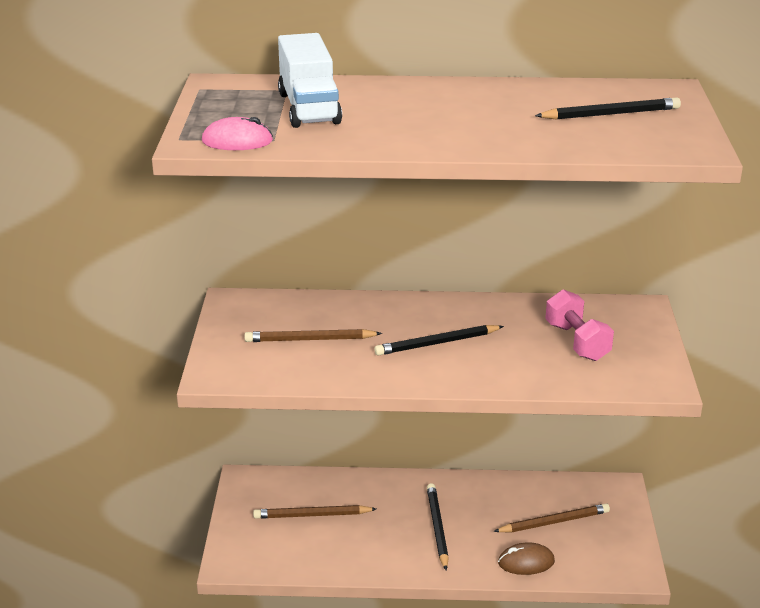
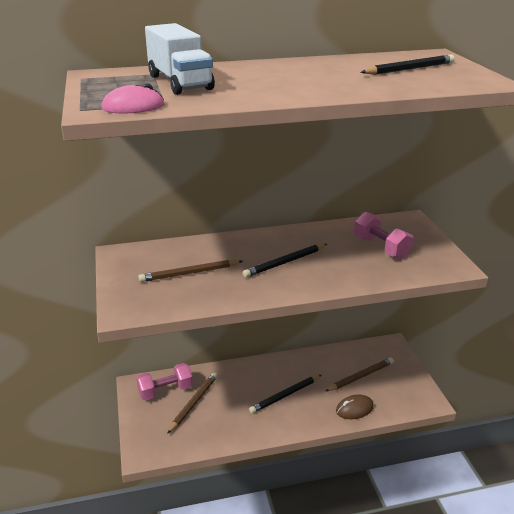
camera: 15 degrees left, 0 degrees up
brown pencil [253,505,376,519] -> brown pencil turned 135 degrees clockwise [167,372,217,434]
black pencil [427,483,449,571] -> black pencil turned 105 degrees counterclockwise [249,375,321,414]
none -> pink dumbbell [136,363,193,400]

